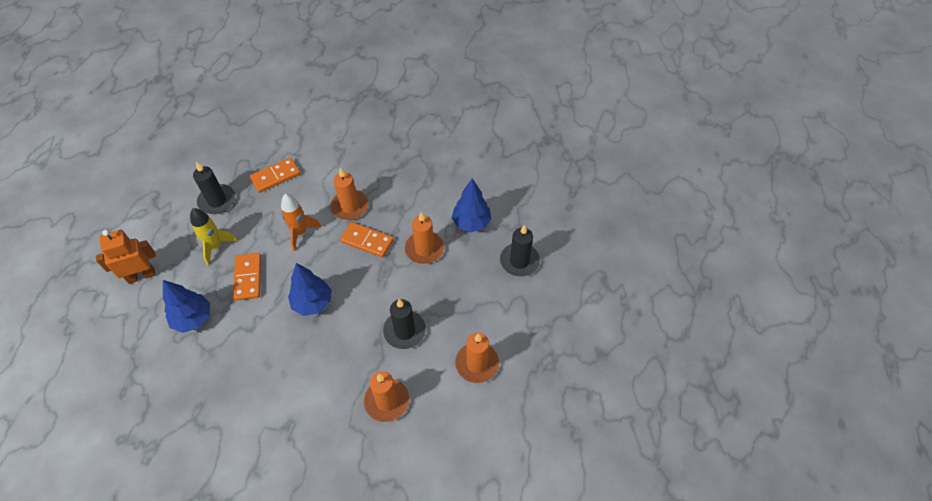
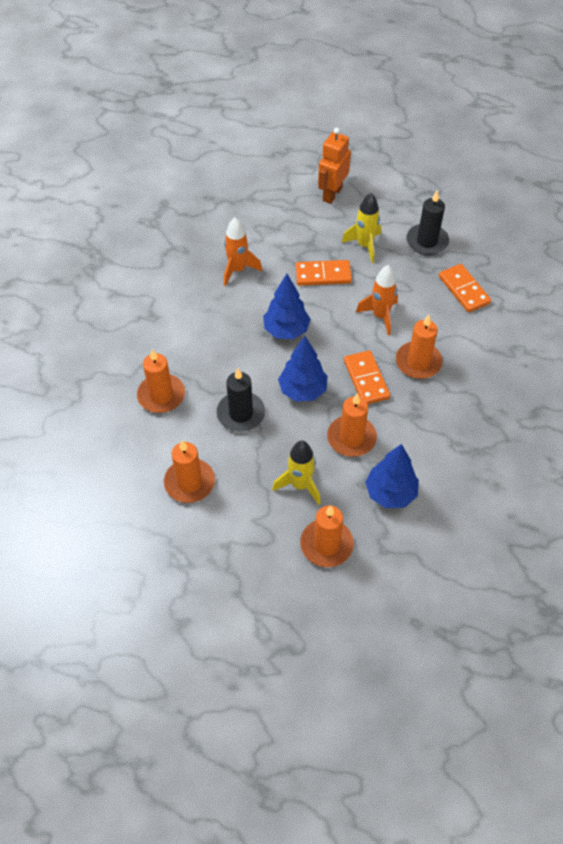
camera: 95 degrees right, 0 degrees up
orange robot [96,230,156,284] -> orange robot turned 135 degrees counterclockwise [318,128,351,204]
blue tree [163,280,210,333] -> blue tree moved to [278,336,328,402]
orange domino [340,222,394,258] -> orange domino turned 45 degrees counterclockwise [344,350,390,404]
black candle [500,225,540,277] -> orange candle [300,505,354,567]
none -> orange rocket [224,217,262,286]
none -> yellow rocket [272,440,321,505]

